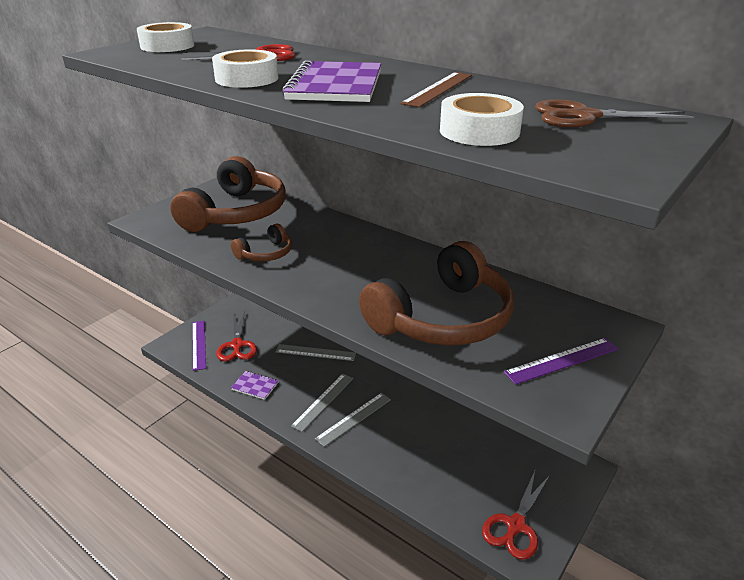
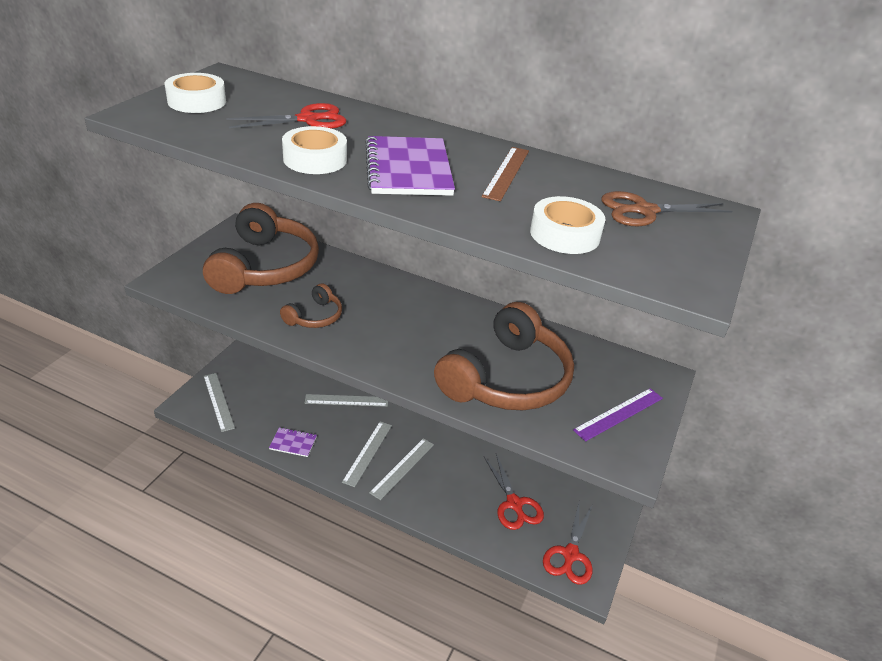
camera: 15 degrees left, 5 degrees up
purple ruler [192,321,206,371] -> grey ruler [204,373,235,432]
red scissors [216,311,257,361] -> red scissors moved to [484,454,544,530]

